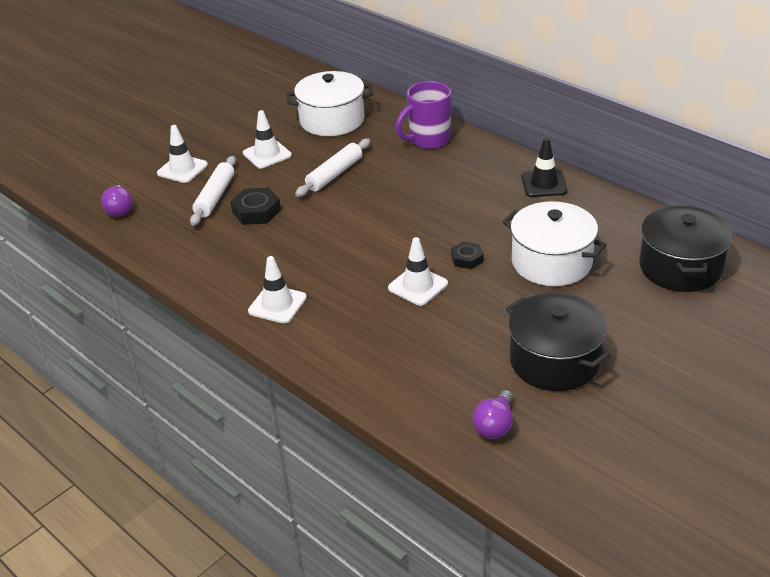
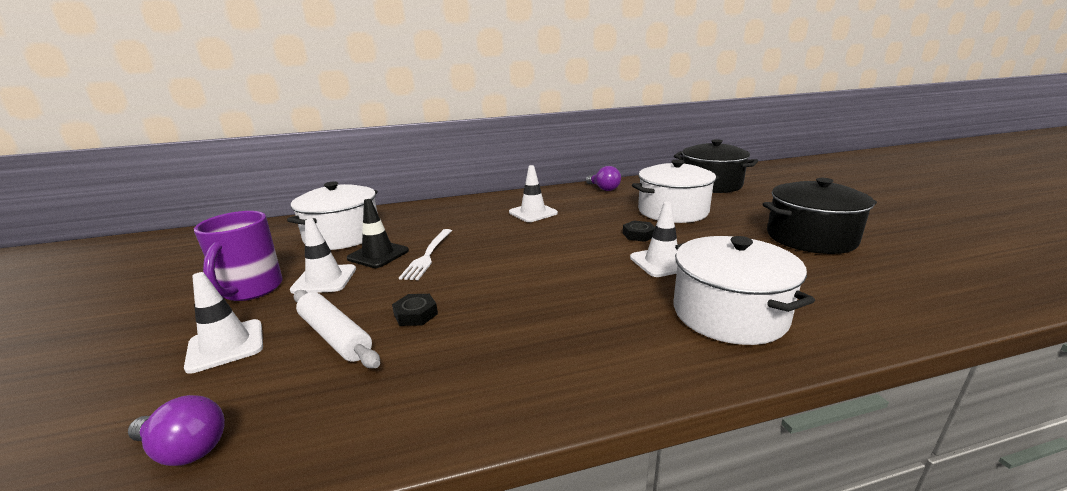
camera: 60 degrees left, 15 degrees down
black nut [230,187,281,225] -> black nut [392,294,438,326], size x0.64
white traffic cone [248,256,307,324] -> white traffic cone moved to [509,165,558,222]
white rolling pin [295,139,370,197] -> white fork [399,229,452,280]
purple mug [396,81,451,149] -> purple mug moved to [194,211,283,301]
purple light bulb [472,390,513,439] -> purple light bulb moved to [586,166,621,191]
black traffic cone [521,138,568,197] -> black traffic cone moved to [347,199,409,268]
none -> white pot [674,236,815,345]

